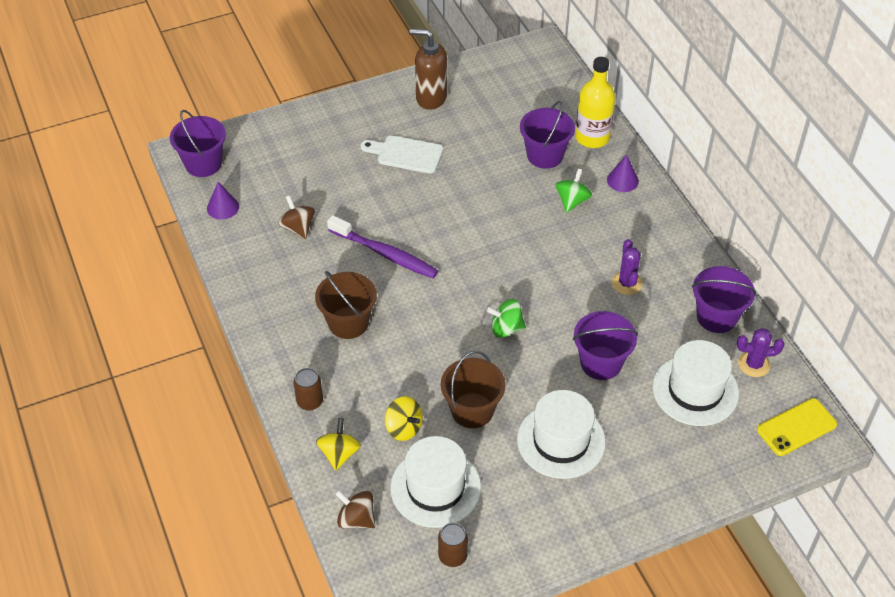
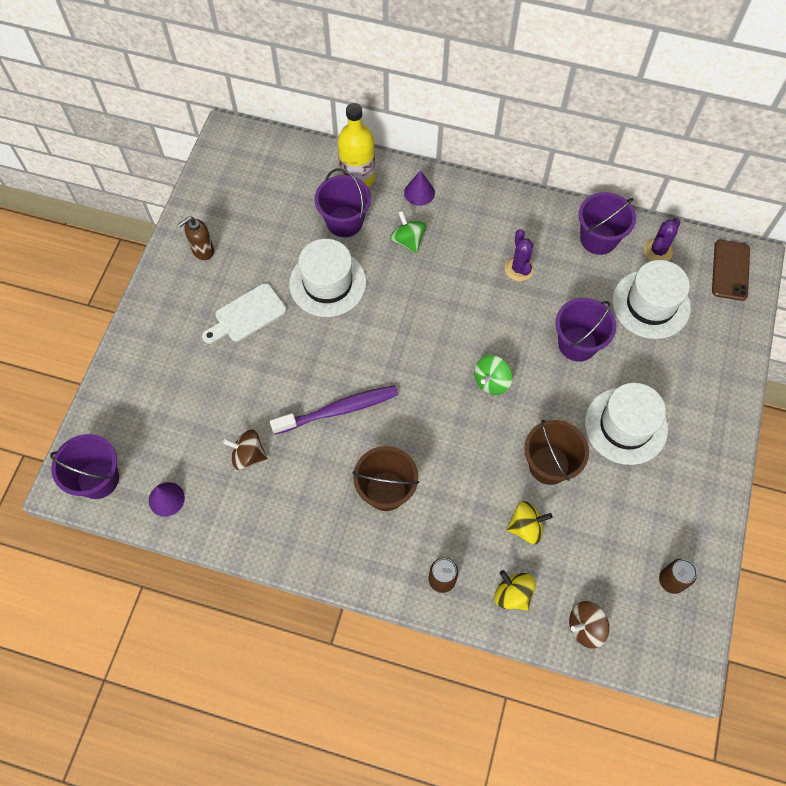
camera: 50 degrees left, 15 degrees up
white hat [390,436,481,528] -> white hat moved to [289,239,366,317]
brown soap dispenser [409,29,447,110] -> brown soap dispenser [178,217,214,260], size x0.65
purple cactus [612,239,643,295] -> purple cactus turned 45 degrees clockwise [505,229,534,281]
yellow phone [757,398,837,456] -> brown phone [712,240,750,301]

